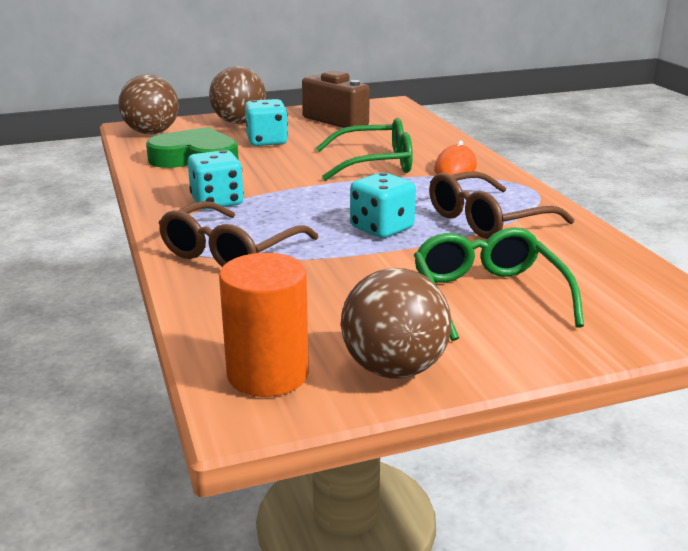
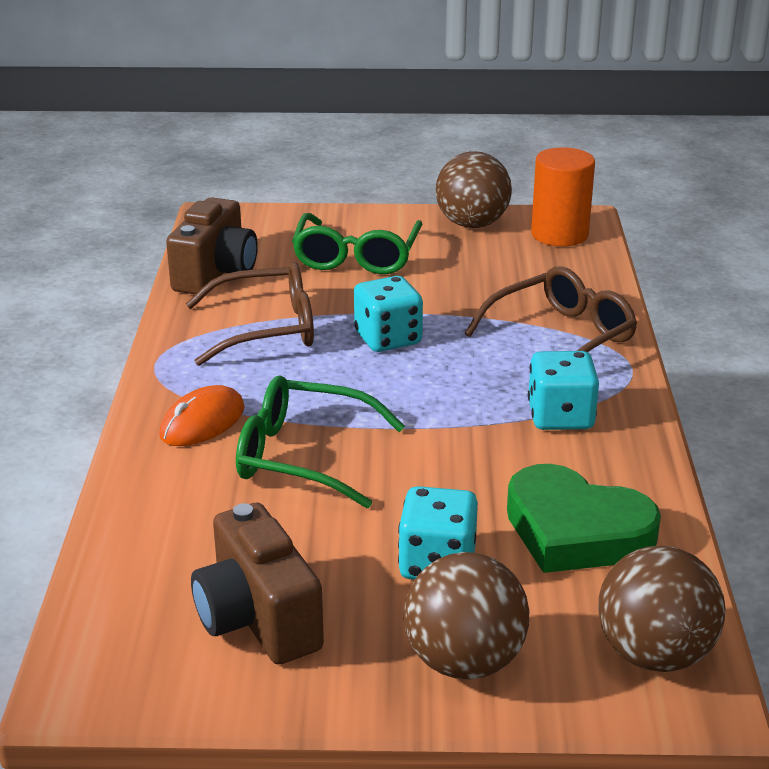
camera: 160 degrees left, 5 degrees up
none -> brown camera [166,197,258,294]

